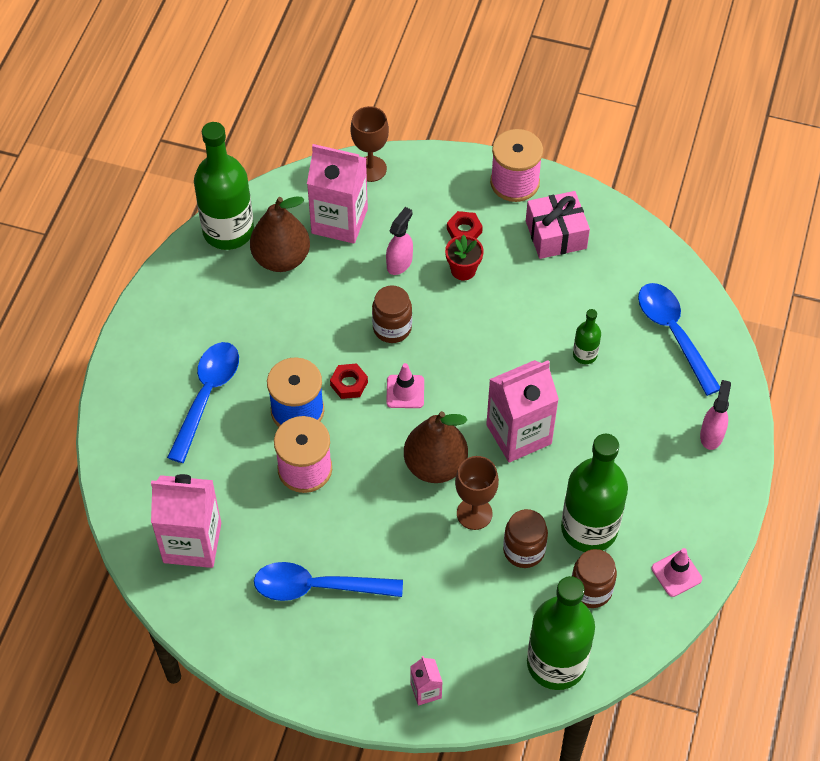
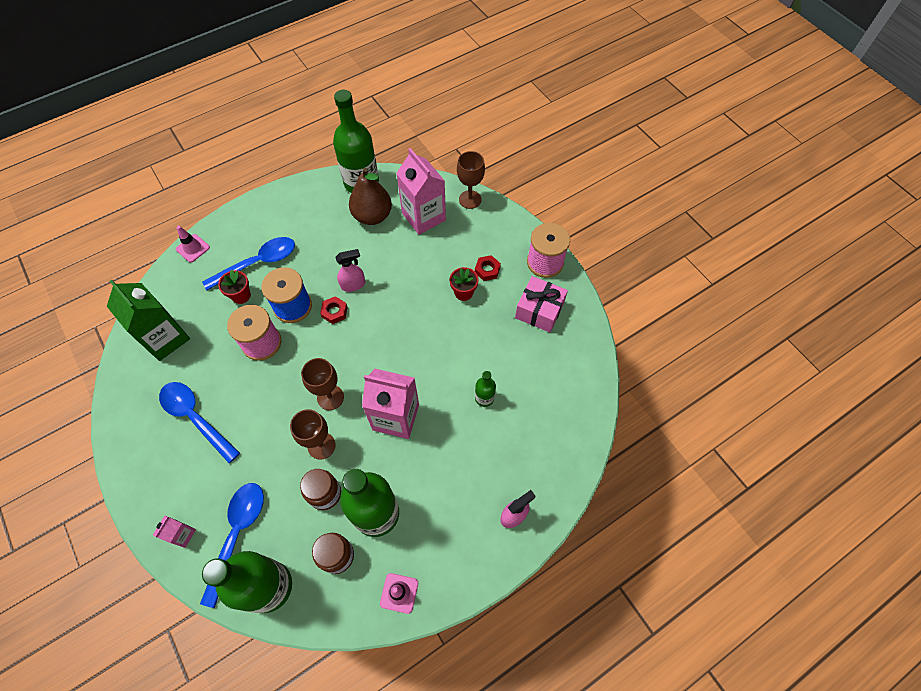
camera: 40 degrees right, 5 degrees up
pink carton [151,474,221,568] -> green carton [107,280,190,361]
brown jar [372,285,412,343] -> none
pink spray bottle [386,207,413,275] -> pink spray bottle moved to [335,249,365,292]
pink traffic cone [386,363,424,408] -> pink traffic cone moved to [176,226,210,262]
brown pear [404,411,468,483] -> brown goblet [301,358,344,410]
blue spoon [638,283,720,396] -> blue spoon moved to [200,483,264,608]
none -> red flower pot [218,269,251,304]

